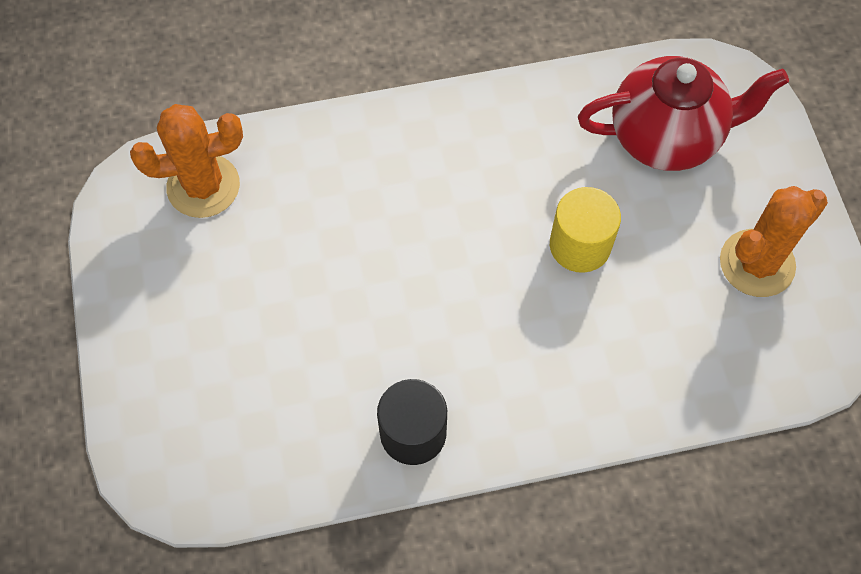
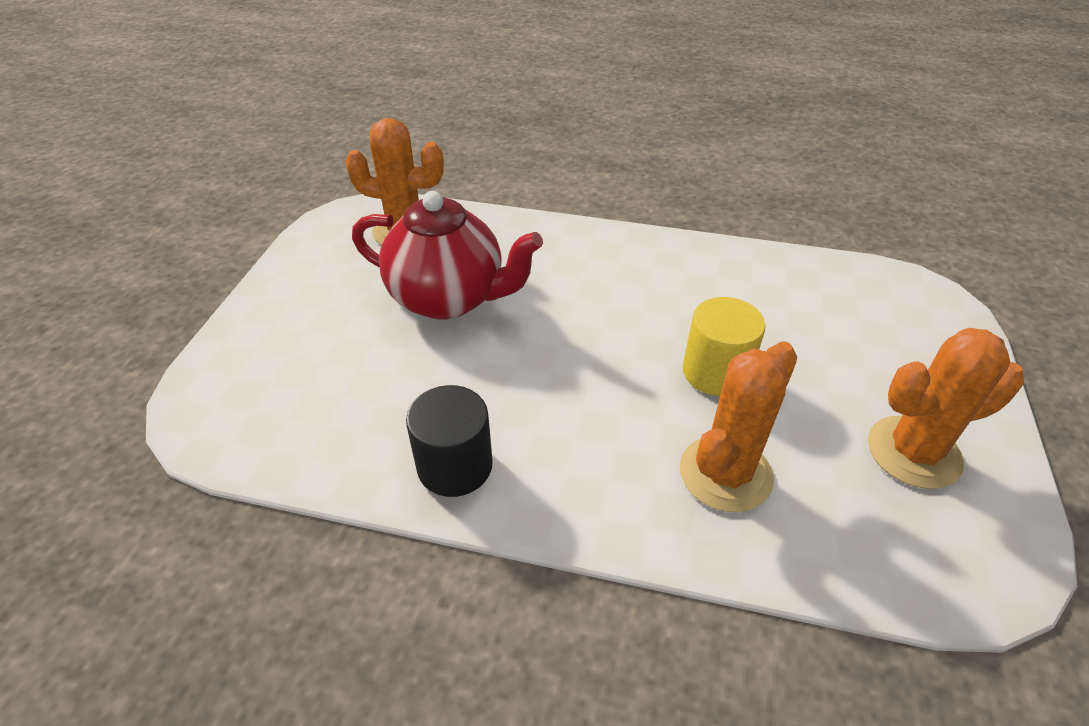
camera: 25 degrees right, 20 degrees down
red teapot [578,56,789,171] -> red teapot moved to [352,191,543,319]
none -> orange cactus [680,341,797,512]

